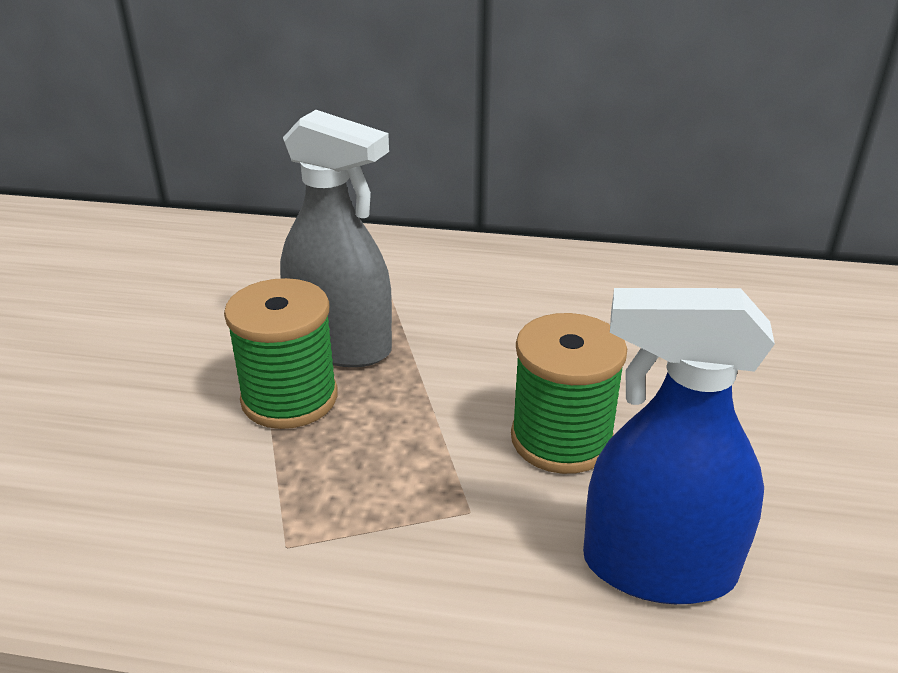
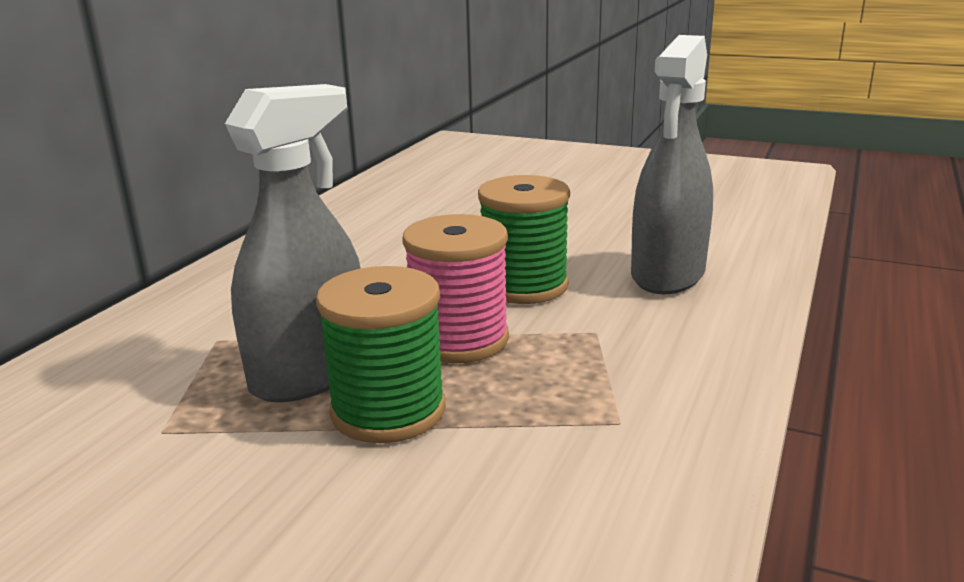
camera: 75 degrees left, 10 degrees down
blue spray bottle [583,288,775,604] -> grey spray bottle [631,35,713,294]
none -> pink spool [402,214,509,363]

